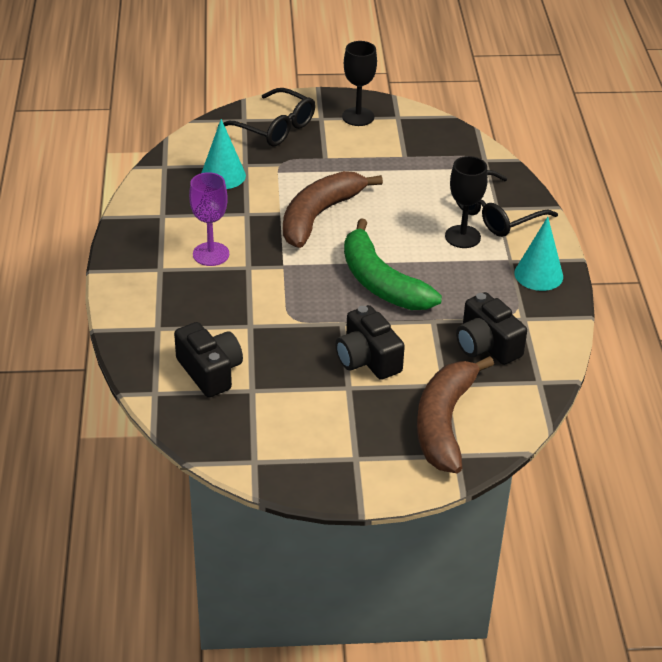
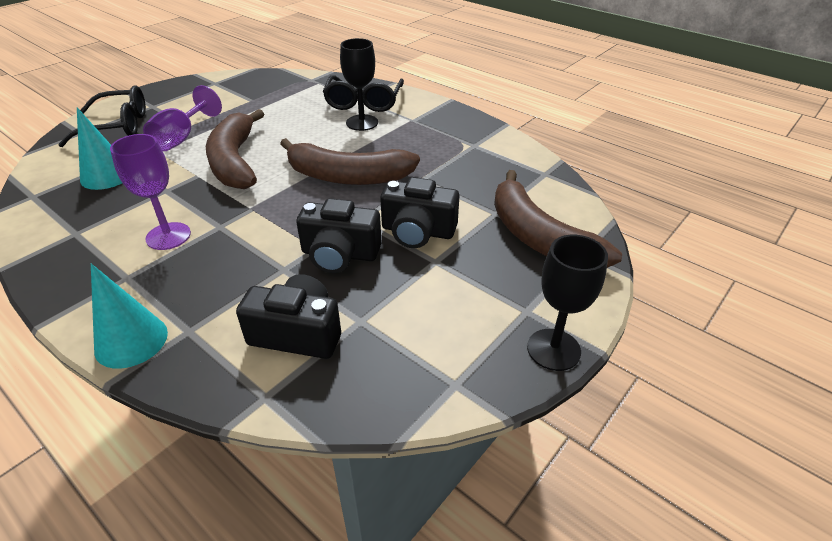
camera: 45 degrees left, 0 degrees up
black goblet [342,41,377,126] -> black goblet moved to [527,235,608,371]
green banana [344,218,442,310] -> brown banana [280,138,420,185]
black camera [456,292,527,365] -> black camera moved to [296,198,382,273]
turquoise cone [514,217,563,291] -> turquoise cone moved to [91,264,168,369]
none -> purple goblet [143,85,222,151]

